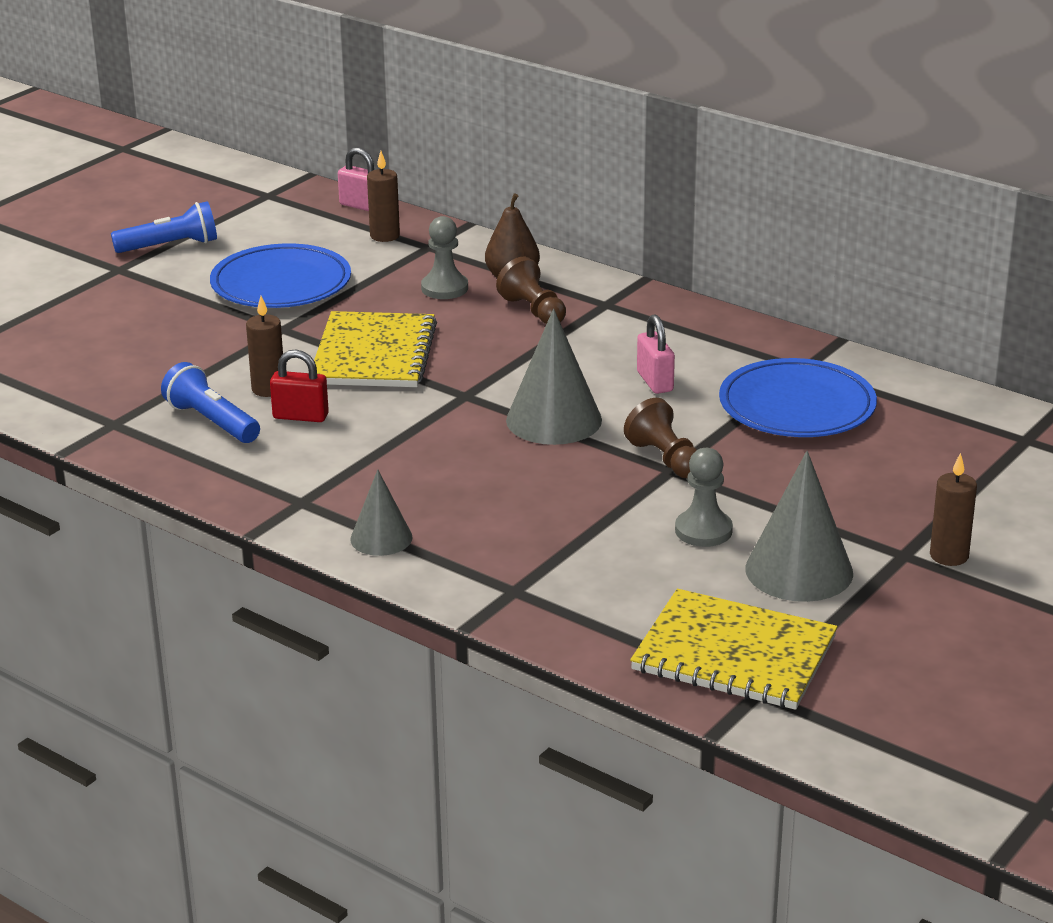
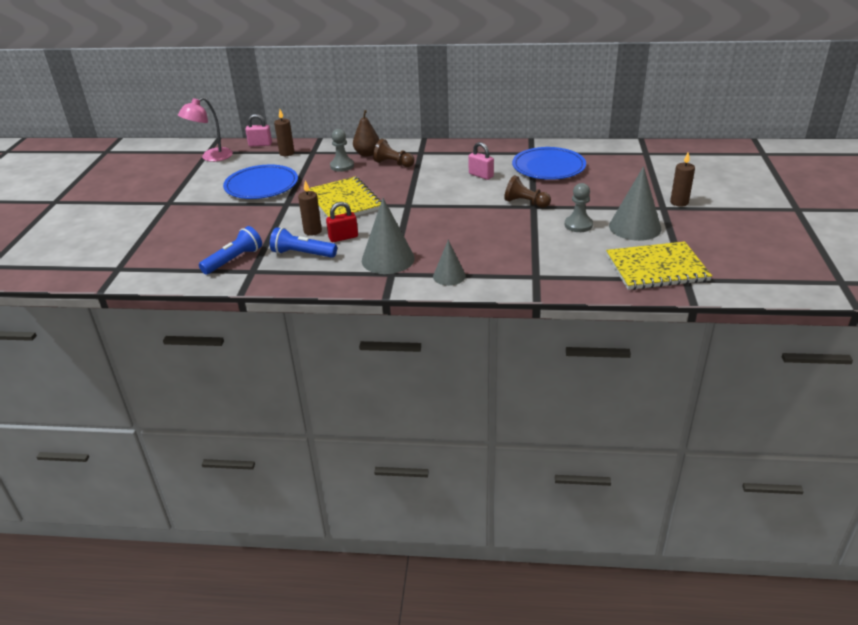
camera: 30 degrees left, 5 degrees up
blue flashlight [111,201,217,253] -> blue flashlight moved to [199,226,262,275]
grey cone [506,309,602,445] -> grey cone moved to [362,198,415,274]
none -> pink lamp [178,97,233,162]

